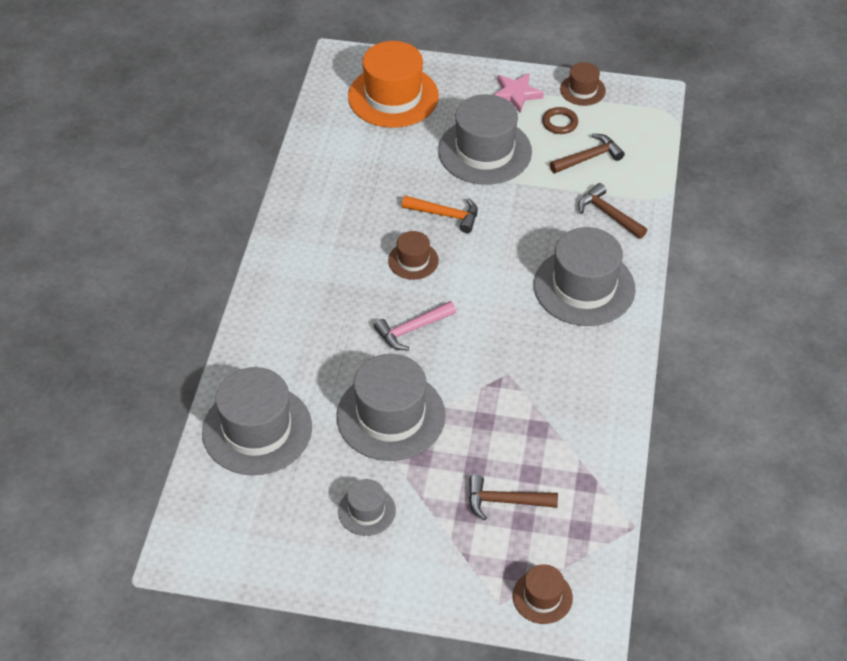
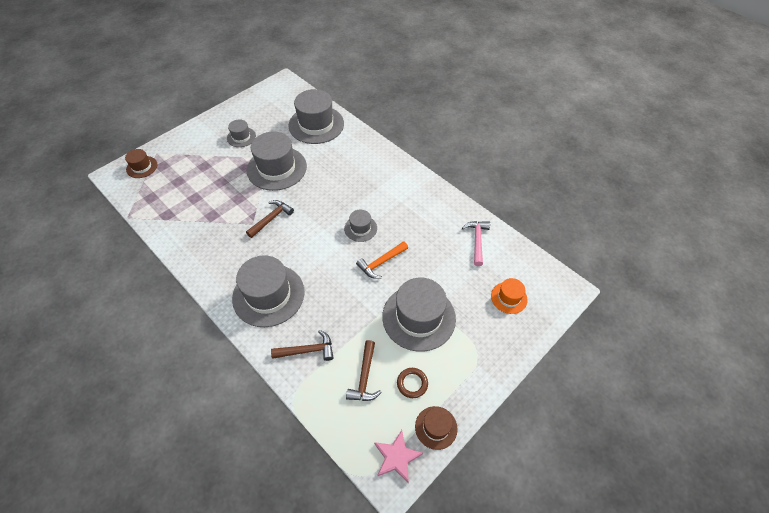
camera: 125 degrees right, 5 degrees up
orange hat [348,41,439,128] -> orange hat [491,278,528,314], size x0.51
pink hammer [374,301,456,350] -> pink hammer moved to [462,221,490,266]
brown hat [388,231,439,280] -> grey hat [344,210,377,242]
brown hammer [469,475,558,520] -> brown hammer moved to [246,200,294,238]
pink star [494,73,544,112] -> pink star moved to [374,430,423,483]

